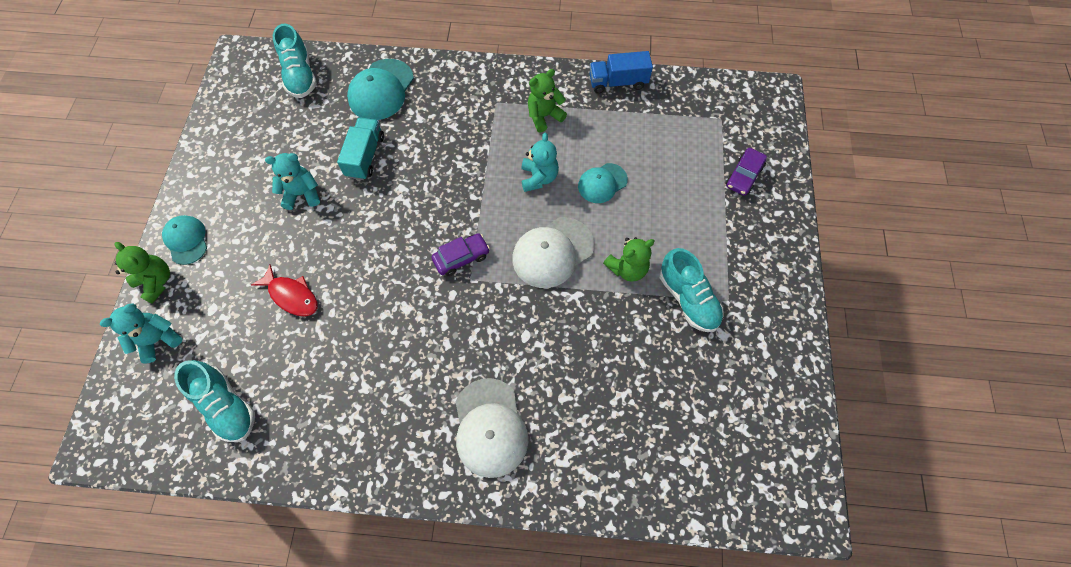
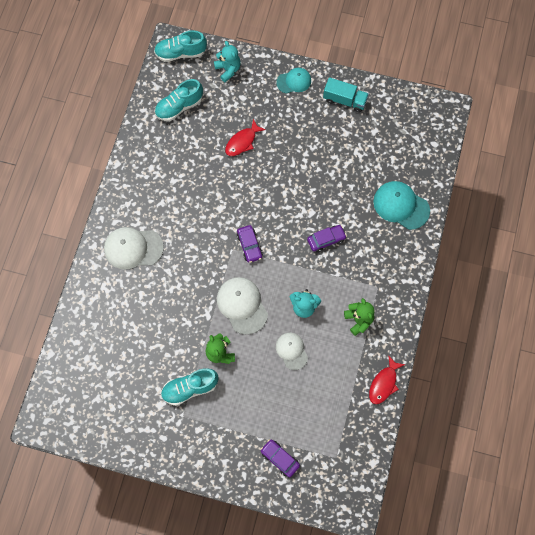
camera: 100 degrees right, 5 degrees up
green teddy bear [114,242,170,304] -> none
turquoise teddy bear [265,153,320,210] -> none
turquoise shoe [273,24,317,98] -> turquoise shoe moved to [154,30,207,62]
turquoise truck [337,117,384,180] -> turquoise truck moved to [323,77,369,113]
turquoise cap [578,163,628,203] -> white cap [276,333,308,370]
blue truck [590,51,653,94] -> red fish [369,355,405,404]
none -> purple car [307,225,347,252]

